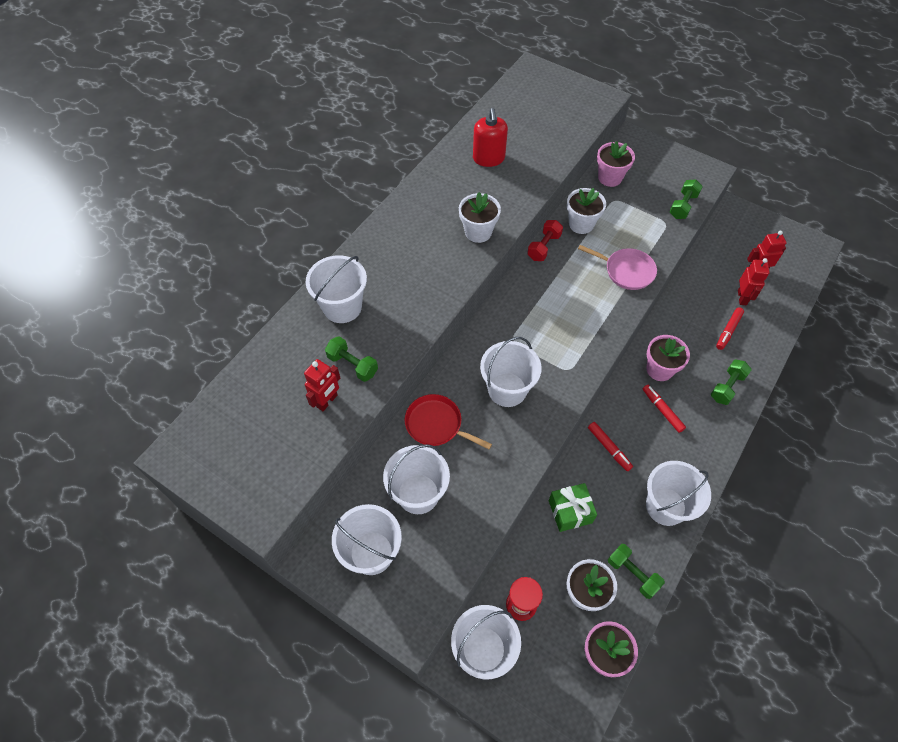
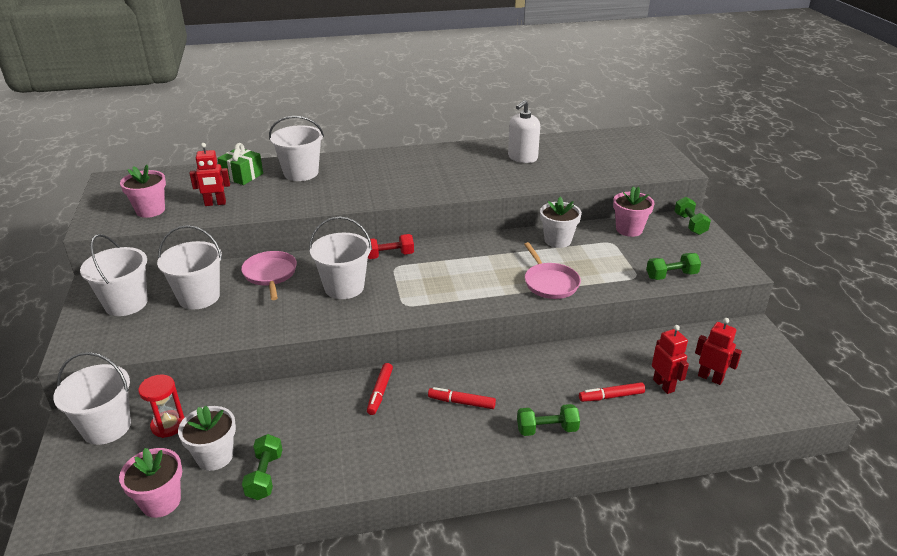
camera: 45 degrees right, 25 degrees down
green dumbbell [325,336,378,382] -> green dumbbell moved to [674,197,711,235]
red pan [405,394,492,449] -> pink pan [241,251,297,300]
white flower pot [459,192,501,243] -> none
red soap dispenser [473,108,508,167] -> white soap dispenser [508,100,540,163]
red dumbbell [527,220,563,261] -> red dumbbell moved to [367,234,414,259]
green gift [549,483,597,532] -> green gift moved to [217,143,263,185]
red marker [643,385,686,433] -> red marker turned 90 degrees counterclockwise [428,387,496,409]
pink flower pot [646,335,690,381] -> pink flower pot moved to [120,165,166,218]
white bucket [646,461,711,526] -> none
red robot [738,258,770,305] -> red robot turned 75 degrees counterclockwise [652,325,689,394]

